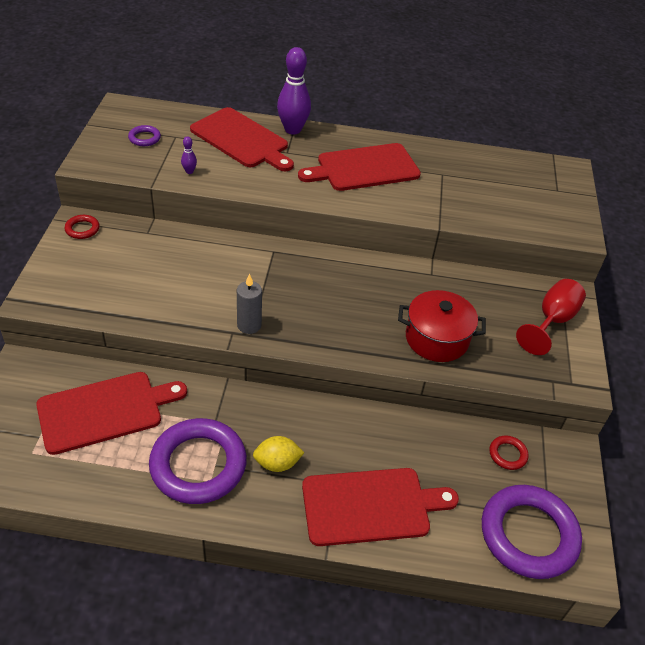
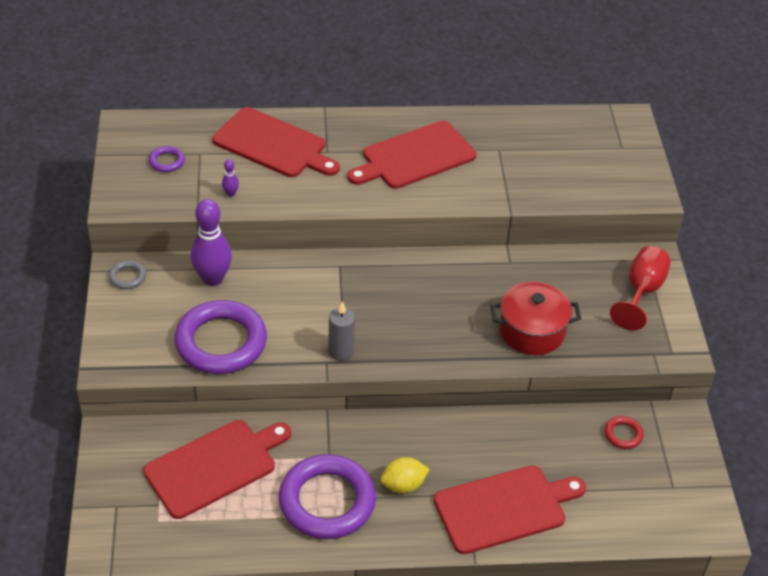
camera: 10 degrees left, 0 degrees up
red ring [65,215,100,239] -> grey ring [108,260,146,289]
purple bowling pin [277,47,311,135] -> purple bowling pin moved to [191,199,232,286]
purple ring [482,485,582,579] -> purple ring moved to [174,300,267,374]

